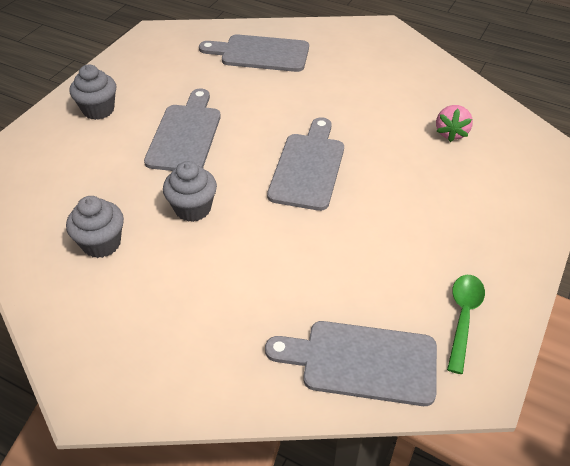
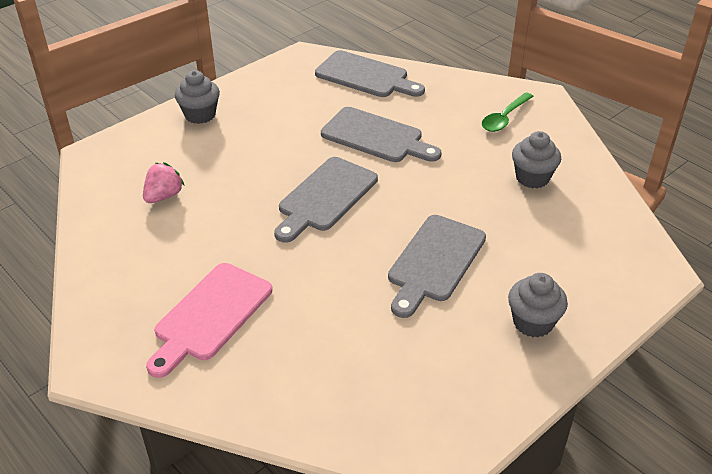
camera: 160 degrees left, 5 degrees down
grey cupcake [163,161,217,222] -> grey cupcake moved to [175,70,220,124]
grey cutting board [199,34,309,72] -> grey cutting board moved to [321,107,442,162]
green spoon [447,275,485,374] -> green spoon moved to [482,92,534,132]
none -> pink cutting board [146,263,272,378]

